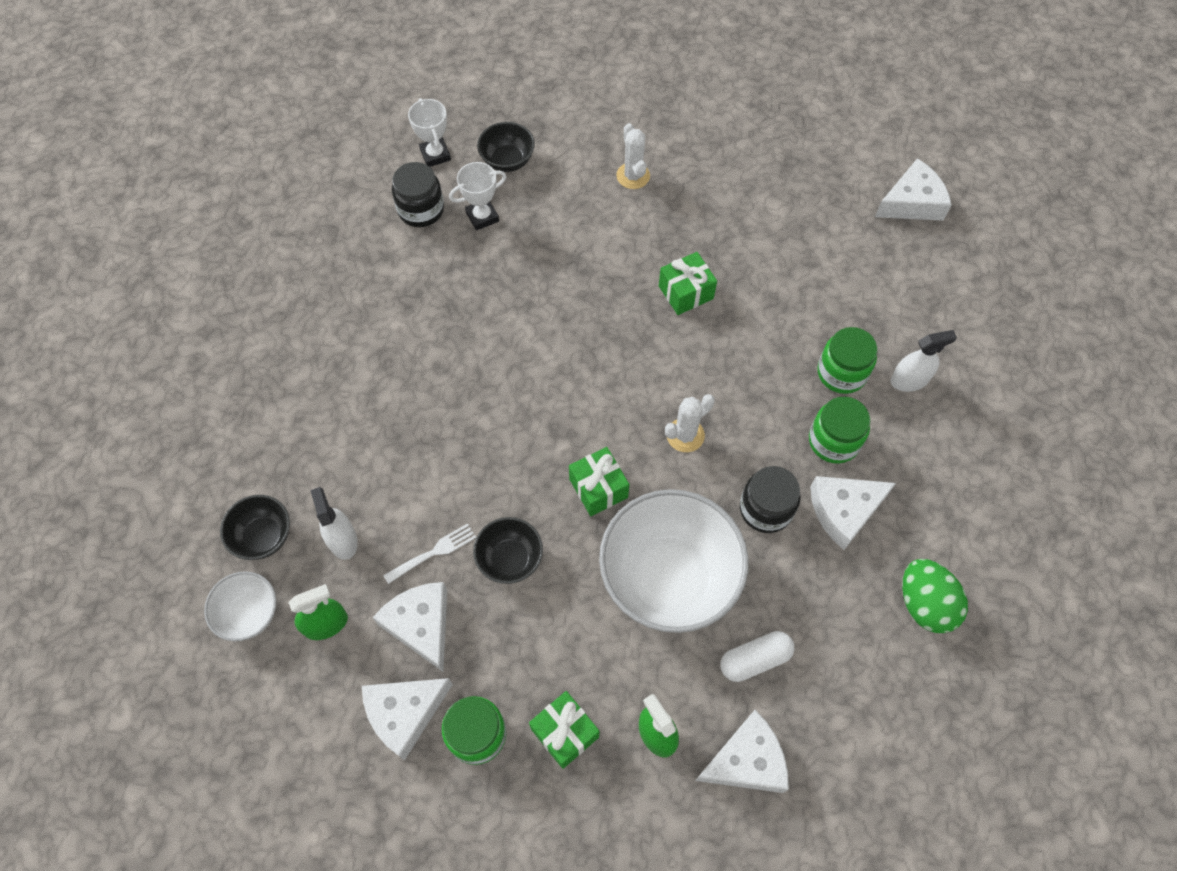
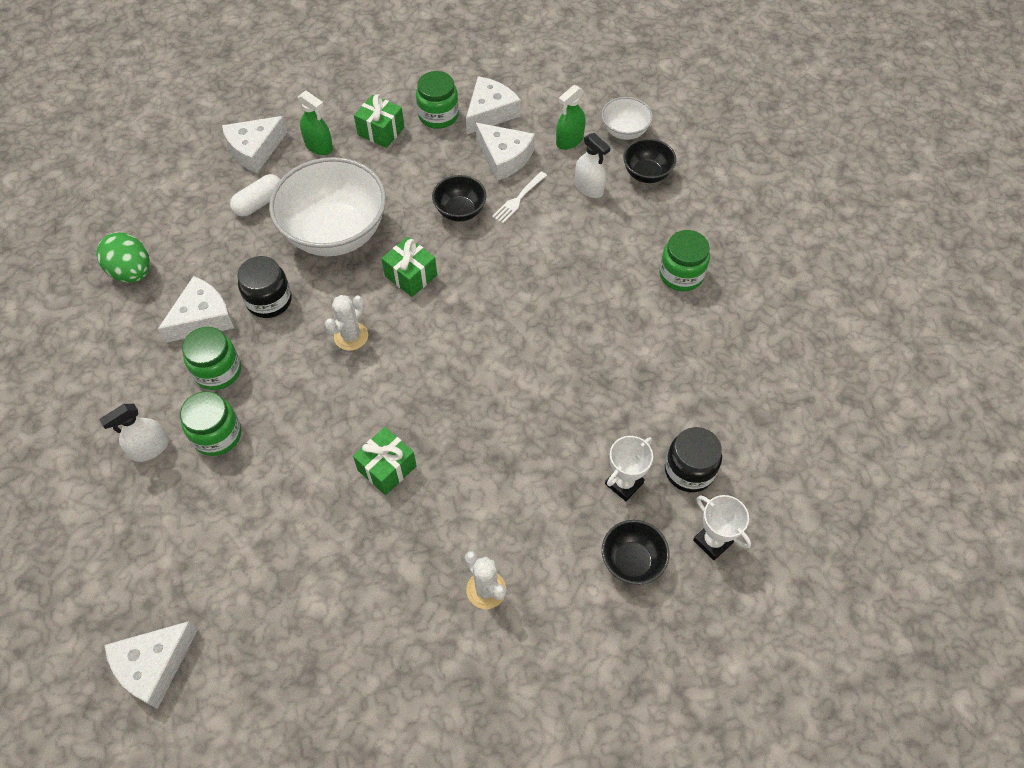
camera: 160 degrees right, 5 degrees down
none -> green jar [659,230,710,291]

